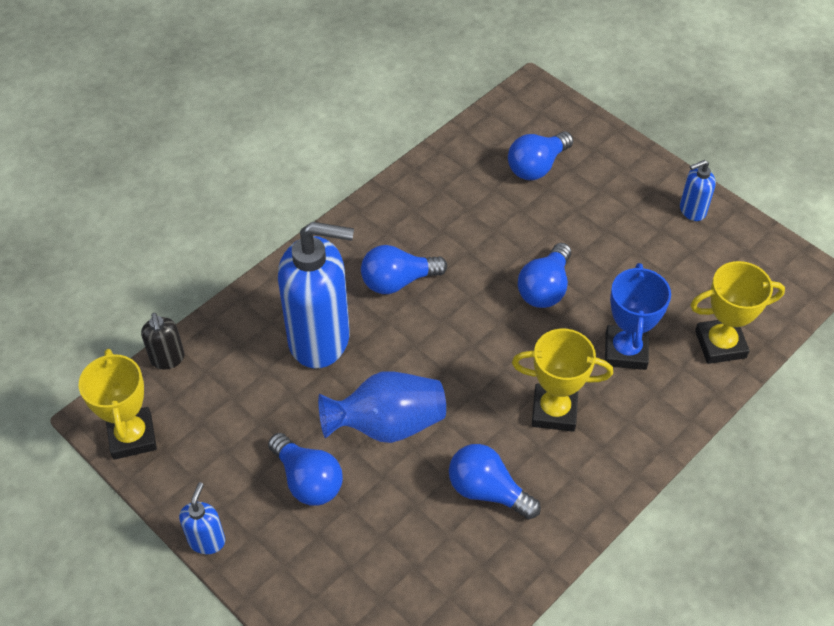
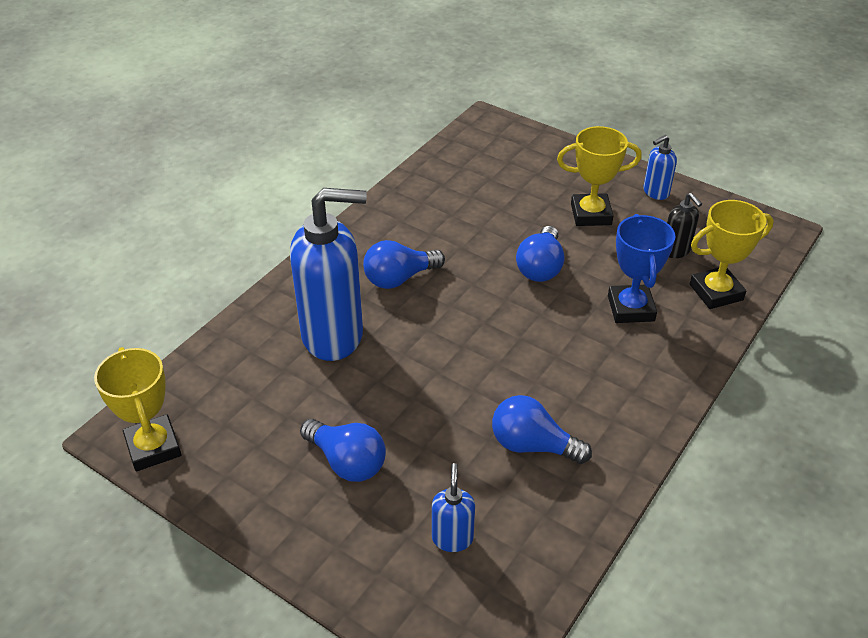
camera: 10 degrees left, 10 degrees down
black soap dispenser [141,313,185,369] -> black soap dispenser moved to [667,193,702,258]
blue soap dispenser [179,482,225,554] -> blue soap dispenser moved to [432,463,475,552]
blue vase [318,371,446,443] -> none
blue light bulb [508,132,573,180] -> none
yellow trophy [512,329,613,432] -> yellow trophy moved to [557,126,642,226]

